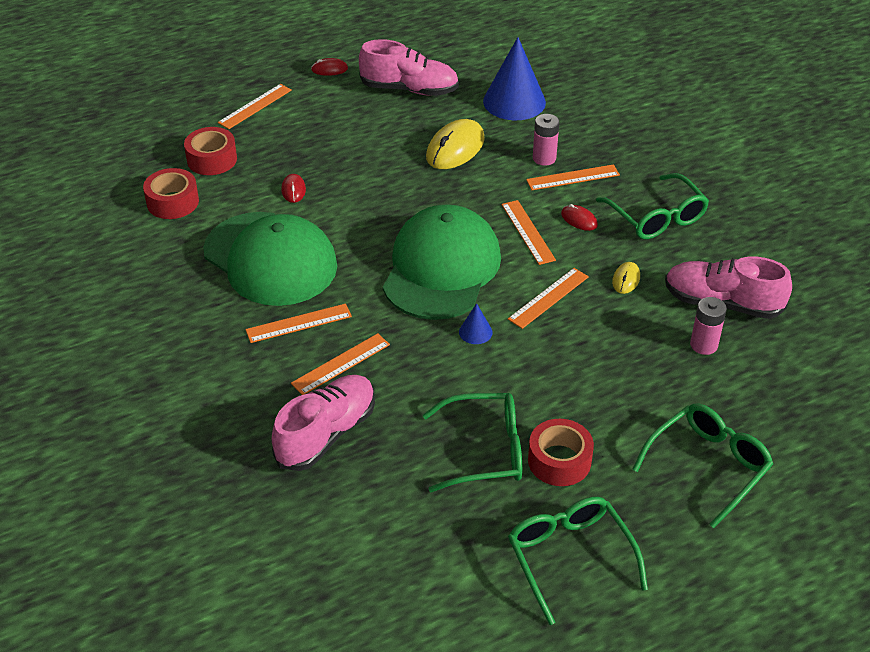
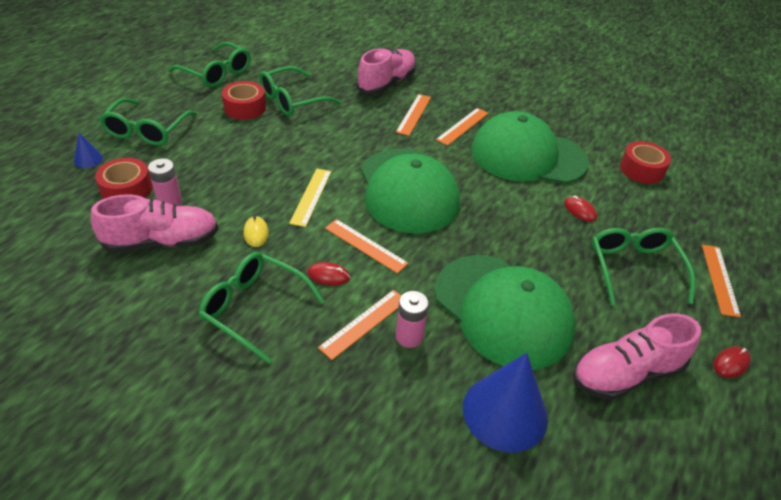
camera: 145 degrees right, 0 degrees up
red tape [184,127,237,175] -> red tape moved to [95,158,152,199]
pink shoe [272,375,375,471] -> pink shoe turned 150 degrees counterclockwise [357,48,416,95]
yellow mouse [426,119,485,169] -> green cap [434,255,575,370]
blue cone [459,303,493,344] -> blue cone moved to [74,133,103,168]
orange ruler [508,268,589,329] -> yellow ruler [289,168,331,227]
none -> green glasses [592,227,695,306]

